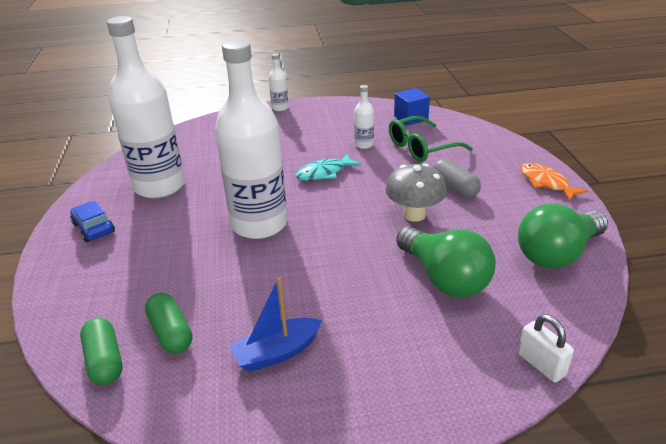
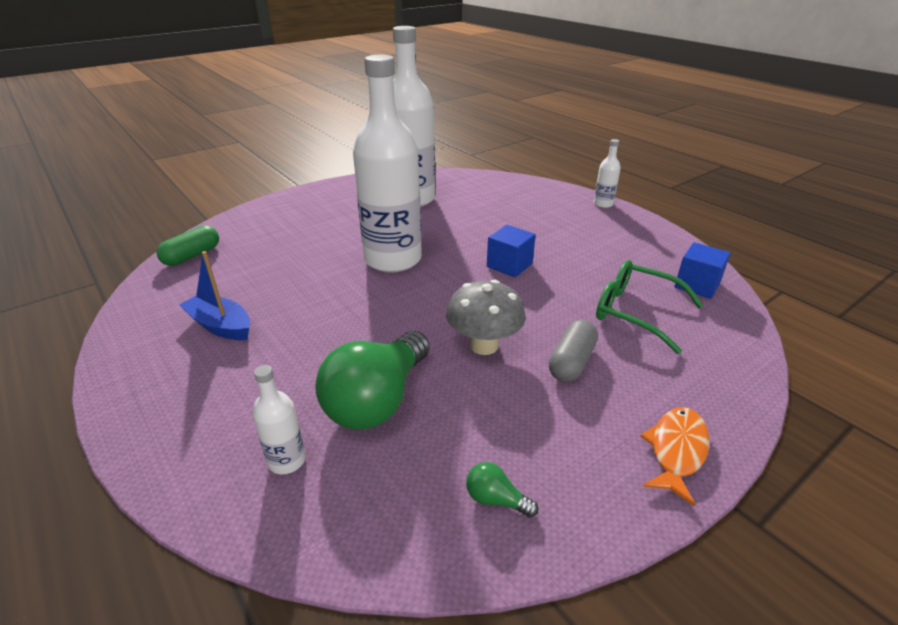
camera: 60 degrees right, 0 degrees up
blue car [70,201,115,242] -> none
green capsule [145,293,192,354] -> none
turquoise fish [296,153,361,181] -> blue cube [487,225,536,277]
white bottle [354,85,374,149] -> white bottle moved to [253,365,306,474]
green light bulb [518,203,608,269] -> green light bulb [466,462,538,518], size x0.41
white padlock [518,314,574,382] -> none

